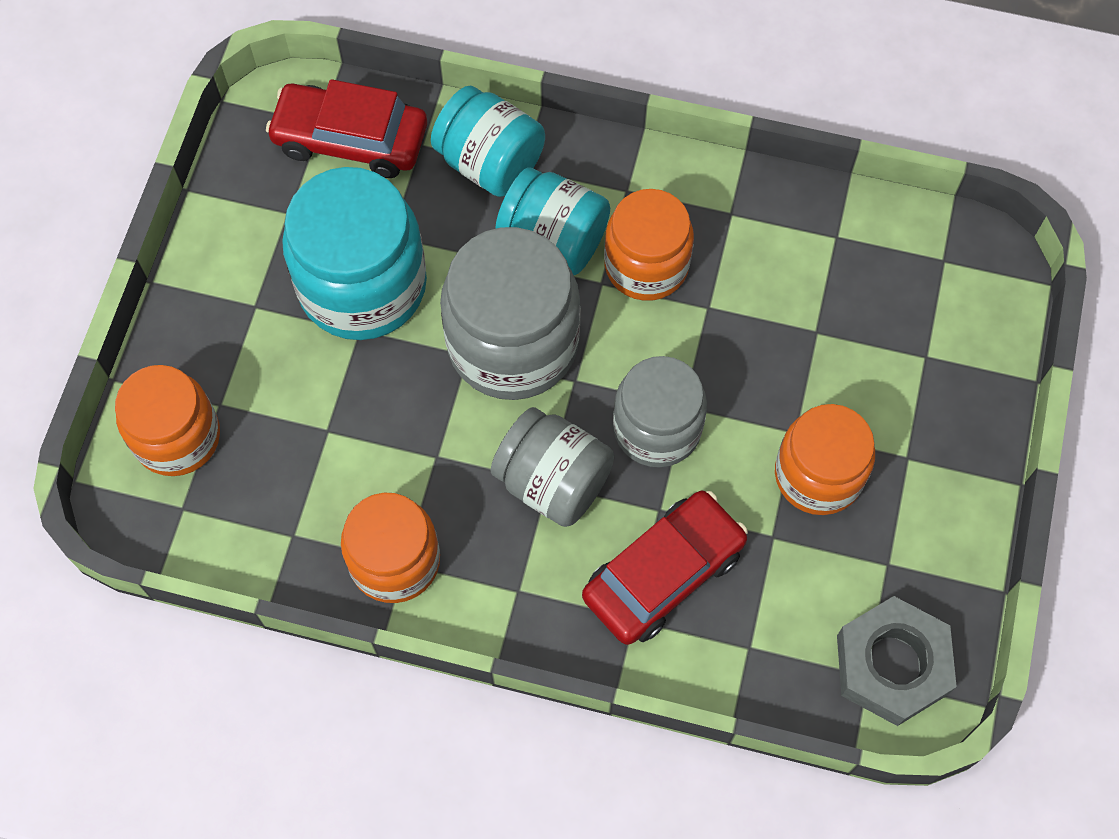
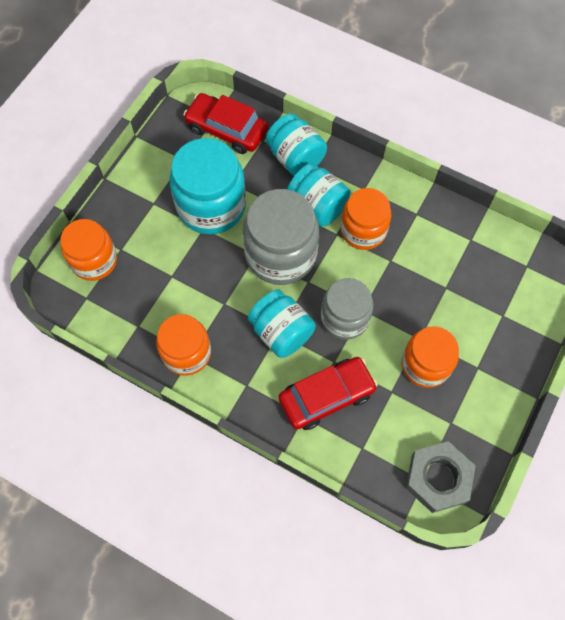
camera: 15 degrees right, 0 degrees up
grey jar [491,407,614,527] -> turquoise jar [248,289,316,358]

